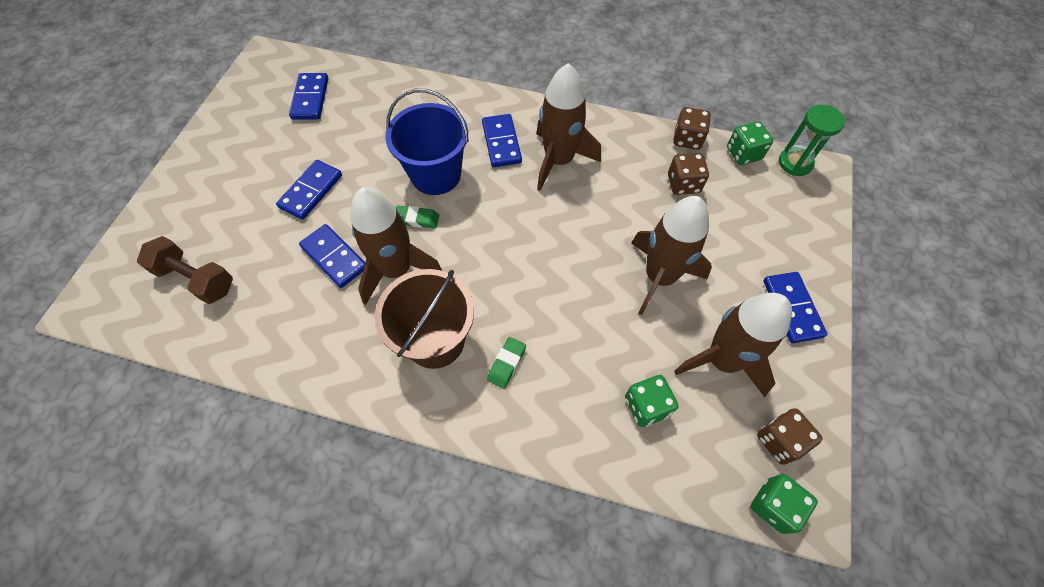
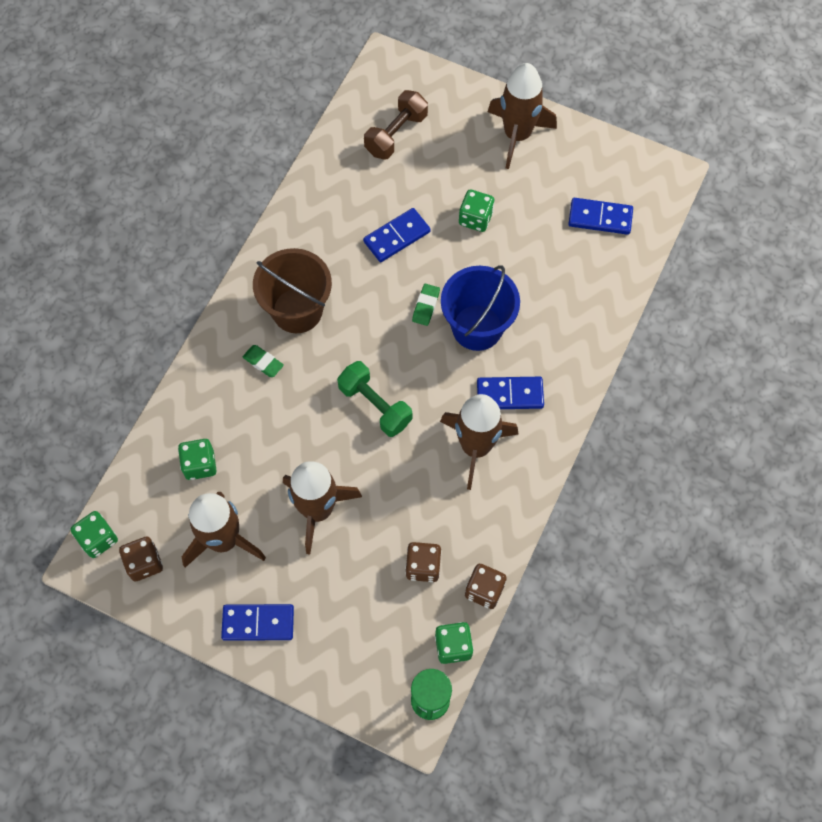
camera: 100 degrees right, 5 degrees up
blue domino [276,160,342,220] -> green dice [459,190,494,232]
brown rocket [351,187,442,305] -> brown rocket moved to [488,63,557,169]
none -> green dumbbell [337,361,412,437]

